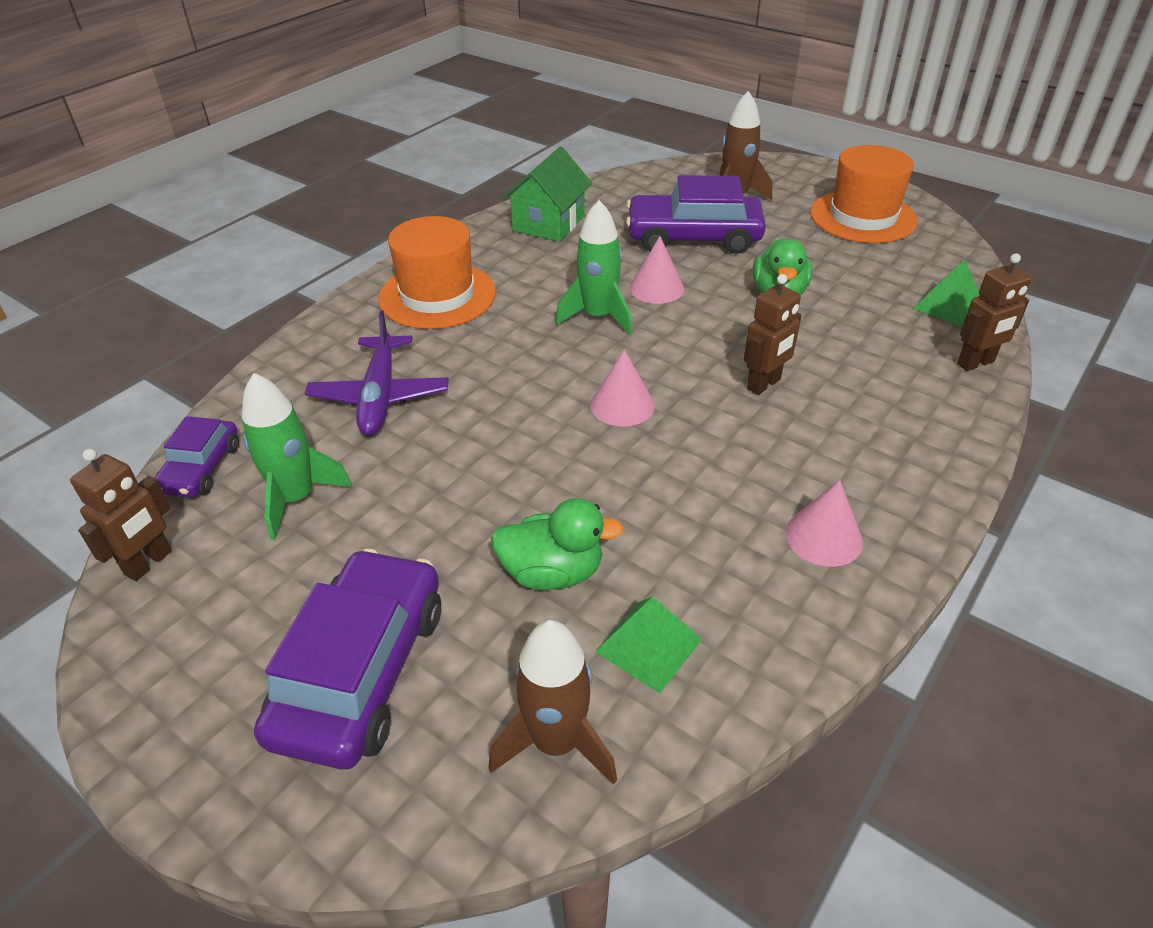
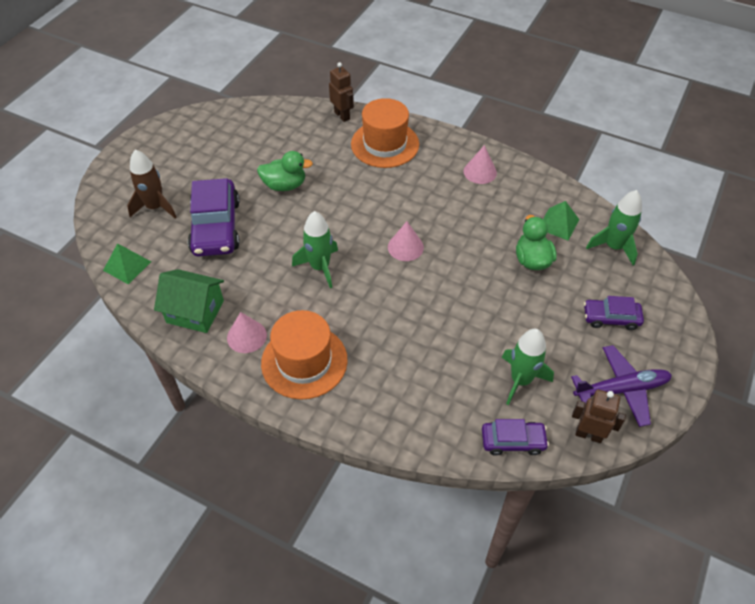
camera: 100 degrees left, 10 degrees up
purple car [254,549,441,770] -> purple car [584,296,644,330], size x0.55
purple plane [305,311,449,436] -> purple plane moved to [571,345,672,427]
brown rocket [489,620,617,785] -> green rocket [586,190,642,265]
pink cone [629,236,684,304] -> pink cone moved to [227,312,267,353]
brown robot [744,274,802,395] -> none
orange hat [810,145,918,243] -> orange hat moved to [351,98,419,168]
green pyramid [913,259,980,327] -> green pyramid moved to [103,243,151,284]

